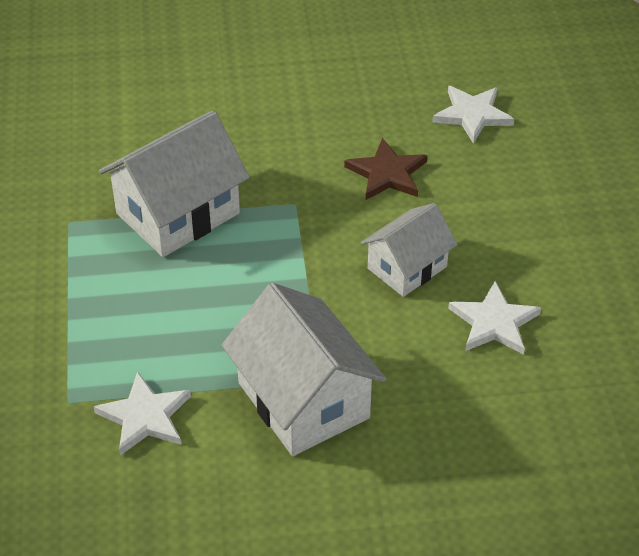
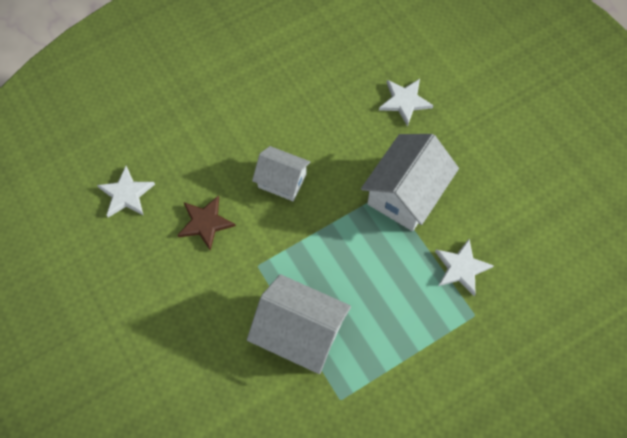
camera: 115 degrees left, 20 degrees up
white star [448,281,541,355] -> white star moved to [379,79,434,127]

